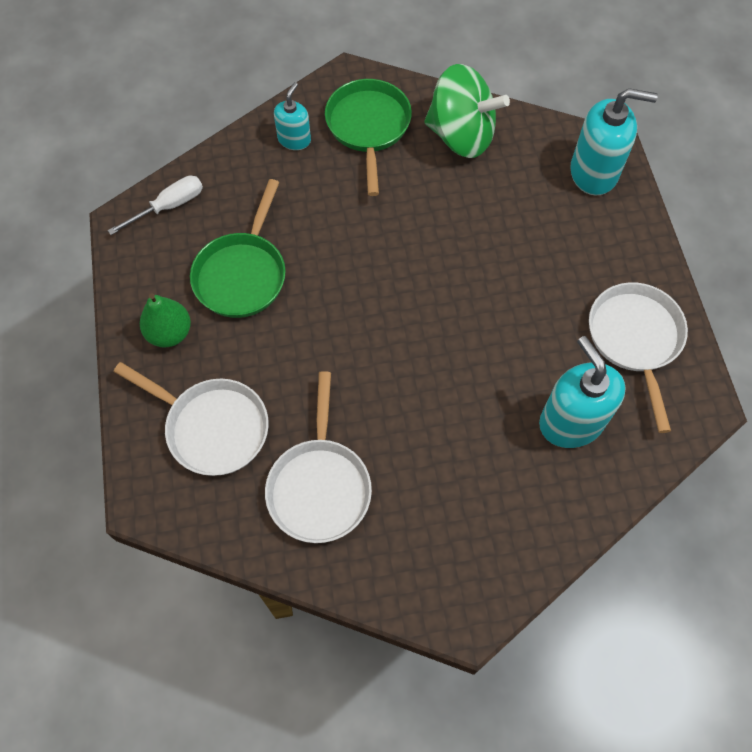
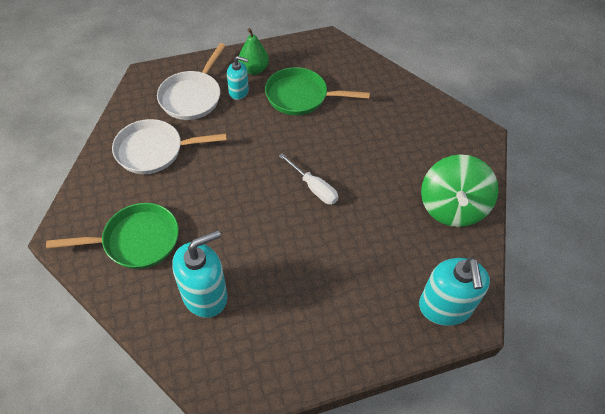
camera: 80 degrees right, 10 degrees down
white screwdriver [108,176,203,235] -> white screwdriver moved to [279,153,339,204]
turquoise soap dispenser [274,82,311,150] -> turquoise soap dispenser moved to [227,56,249,100]
green pan [325,79,412,196] -> green pan moved to [46,203,179,269]
white pan [589,282,688,433] -> none

